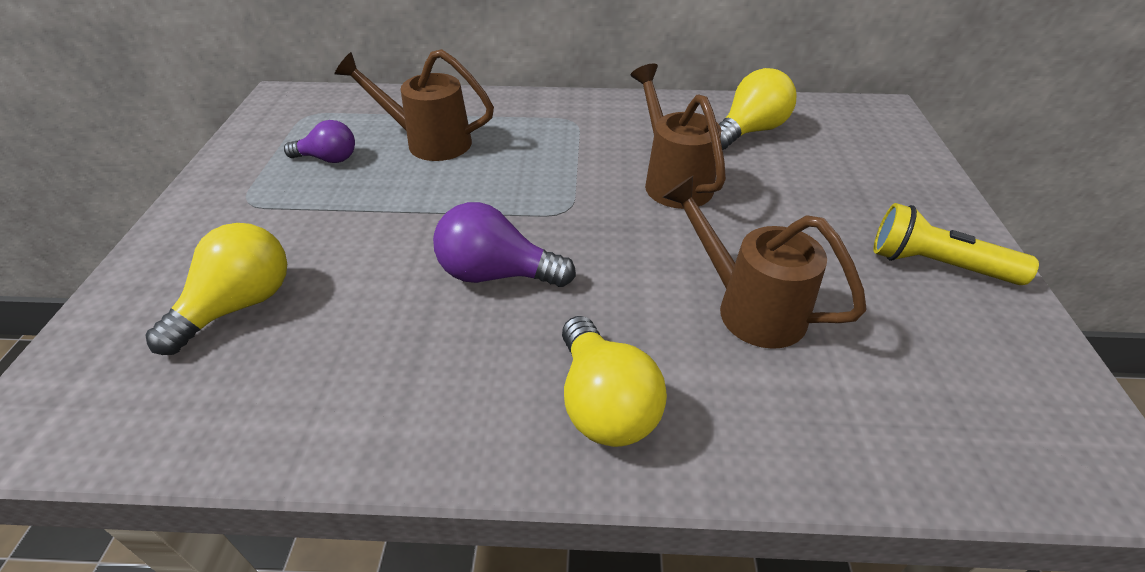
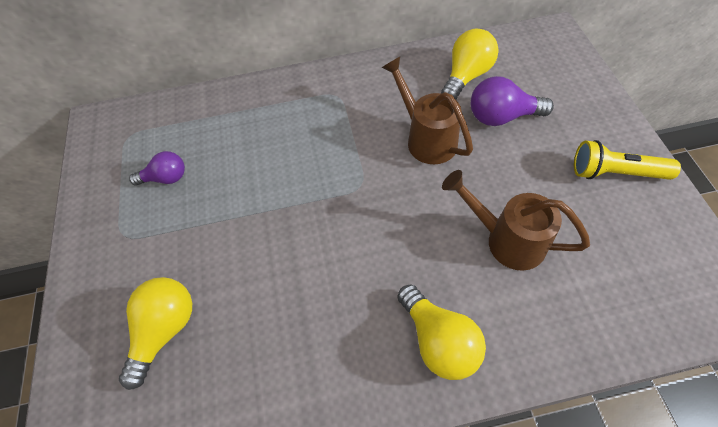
camera: 10 degrees left, 15 degrees up
brown watering can [335,49,494,161] -> none
purple light bulb [433,202,576,287] -> purple light bulb moved to [471,76,554,126]

